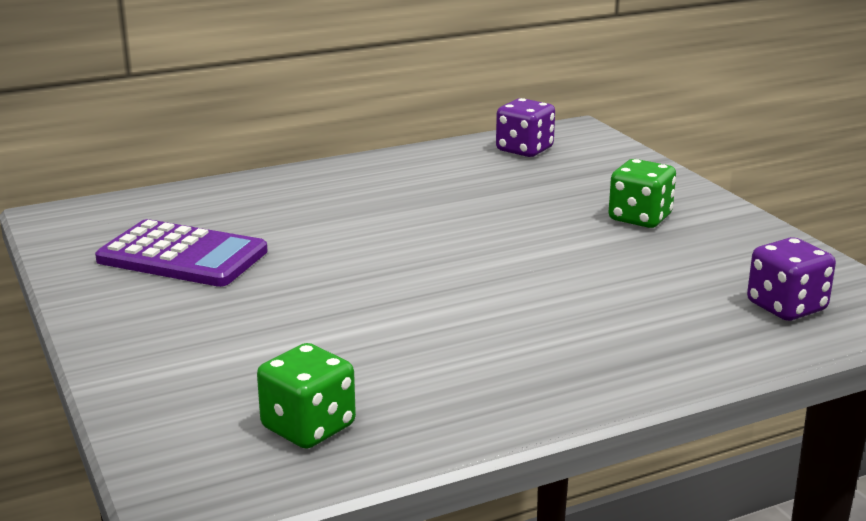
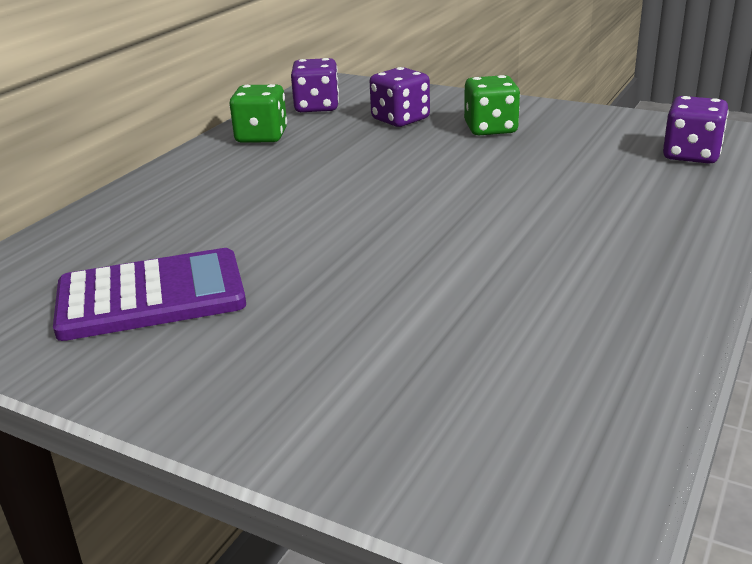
camera: 35 degrees left, 5 degrees up
green dice [257,343,356,449] -> green dice moved to [229,84,287,142]
none -> purple dice [370,67,430,127]

